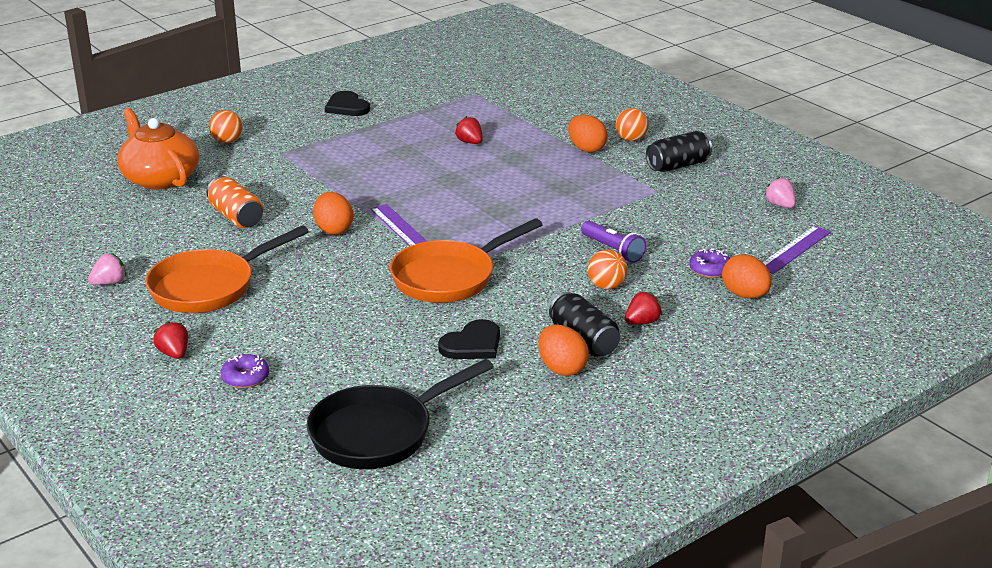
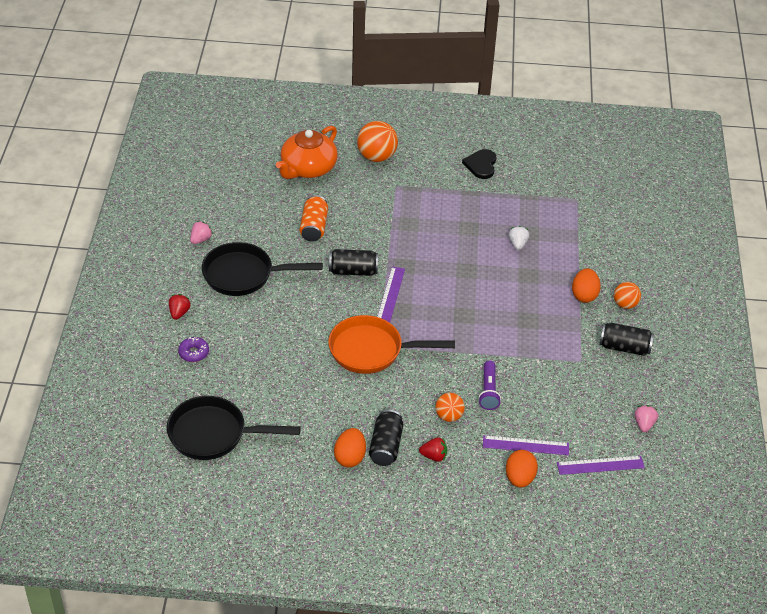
camera: 40 degrees right, 15 degrees up
pink strawberry [88,253,126,285] -> pink strawberry turned 60 degrees counterclockwise [190,221,213,244]
orange teapot [117,108,199,190] -> orange teapot turned 150 degrees counterclockwise [276,126,338,179]
orange pan [145,225,309,313] -> black pan [202,242,323,296]
orange ball [209,110,242,143] -> orange ball [357,121,398,162], size x1.65
orange egg [313,192,353,235] -> black can [329,249,378,276]
black heart [438,319,500,359] -> none
red strawberry [455,116,483,144] -> white strawberry [508,226,529,250]
purple donut [689,249,730,278] -> purple ruler [483,435,569,455]

